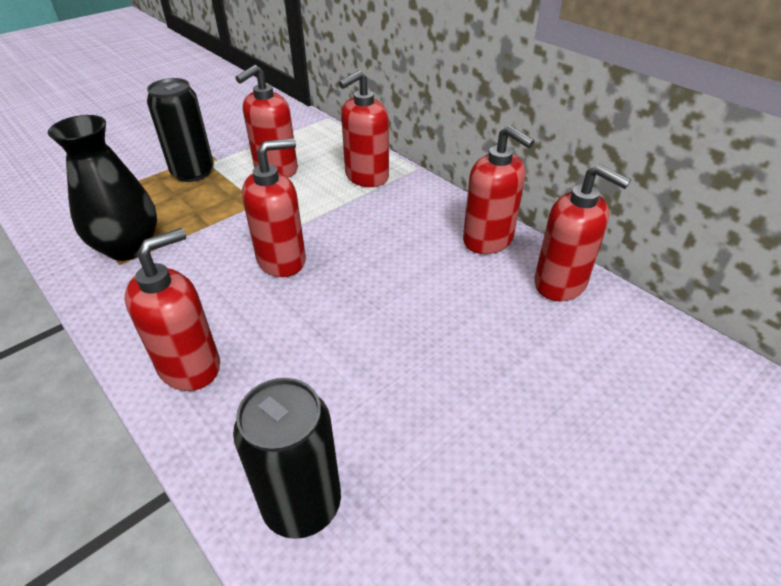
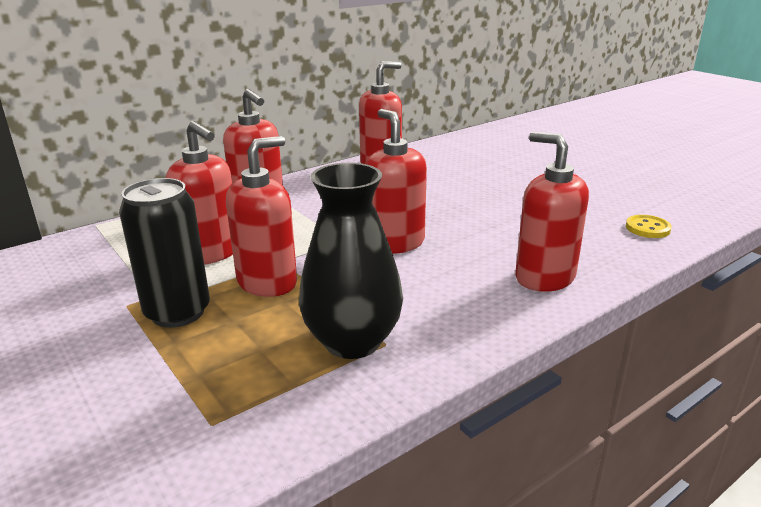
camera: 85 degrees left, 15 degrees down
black can [233,378,341,539] -> yellow button [626,215,672,238]
red soap dispenser [534,164,631,301] -> red soap dispenser moved to [226,136,297,297]

